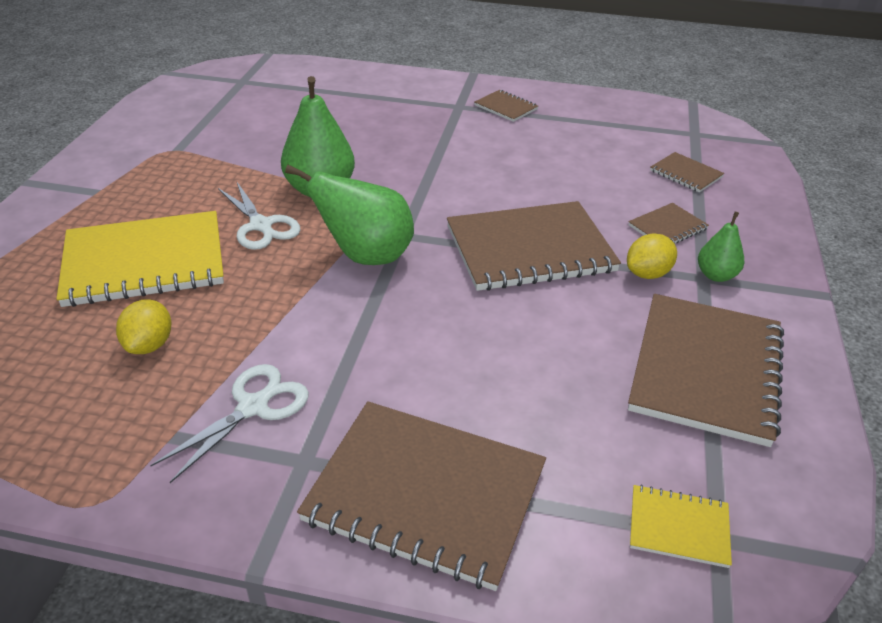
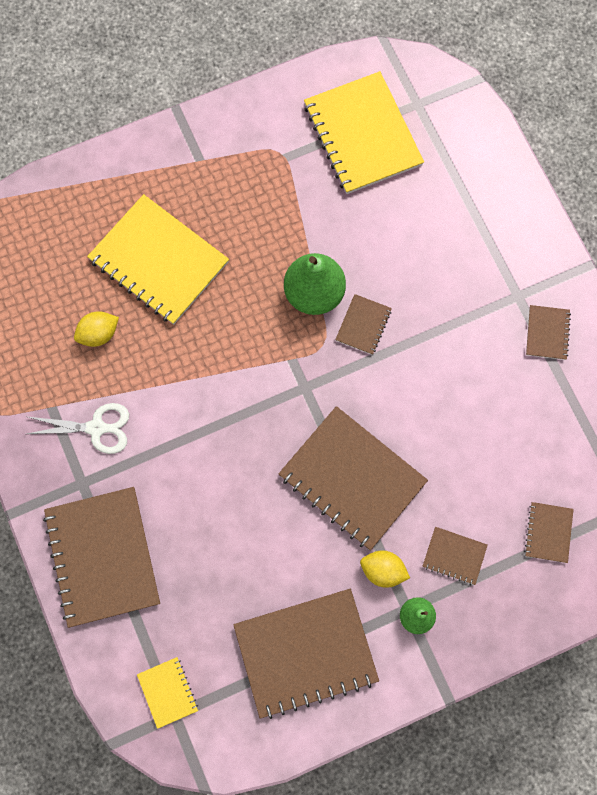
camera: 55 degrees right, 35 degrees up
white scissors [218,181,301,250] -> none
green pear [285,165,414,265] -> none
none -> yellow notebook [304,71,424,194]
none -> brown notebook [335,294,392,355]

